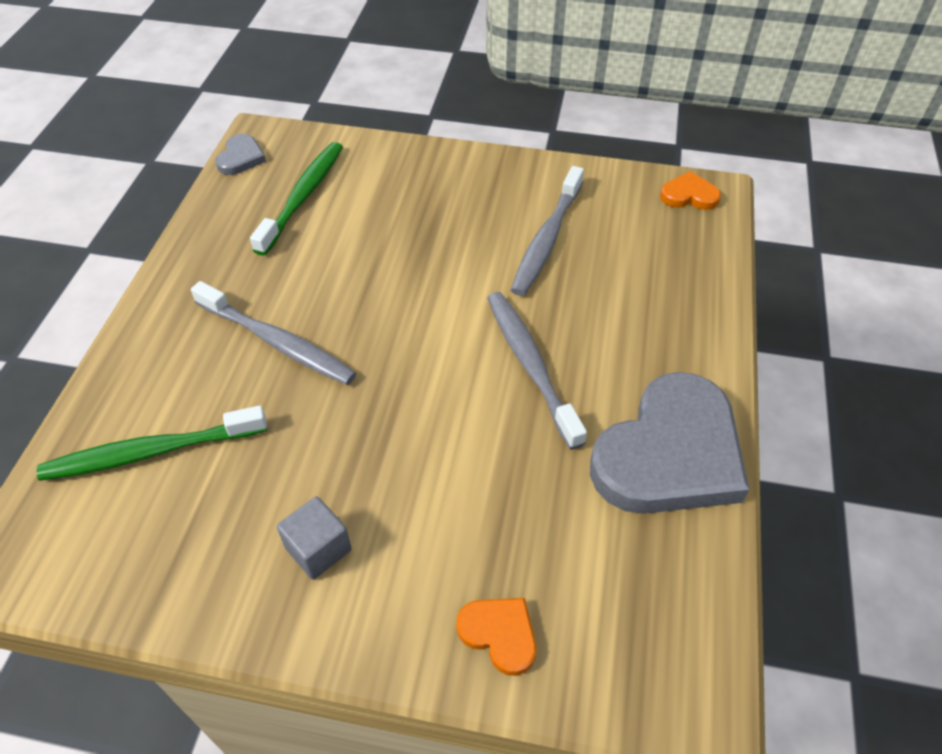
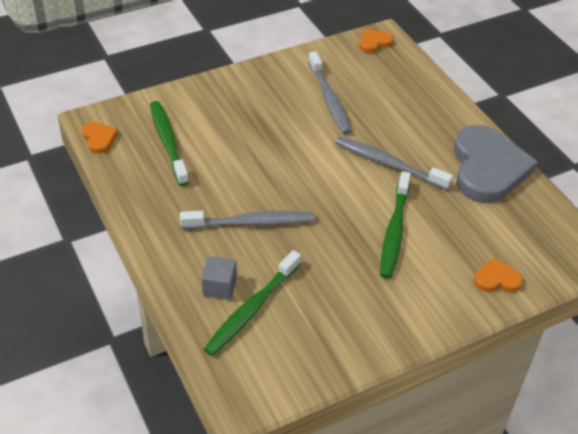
camera: 40 degrees left, 5 degrees down
grey heart [215,134,266,175] -> orange heart [81,122,119,154]
grey cube [277,497,352,579] -> grey cube moved to [201,256,237,300]
none -> green toothbrush [380,171,411,279]

